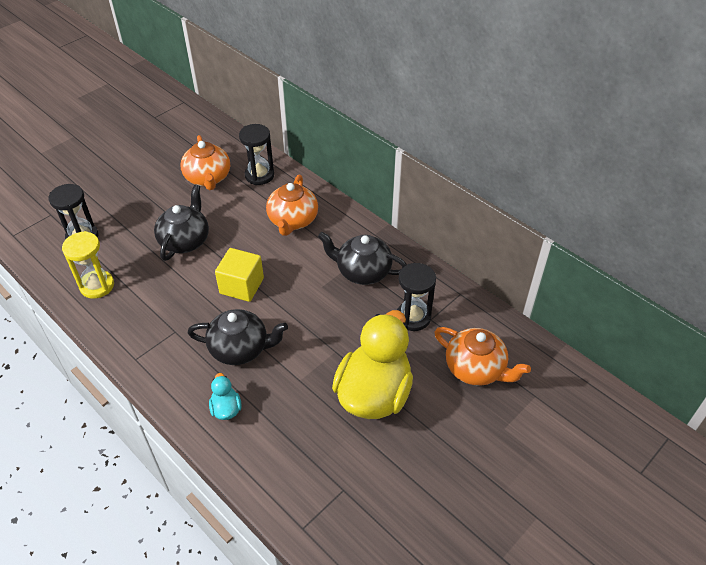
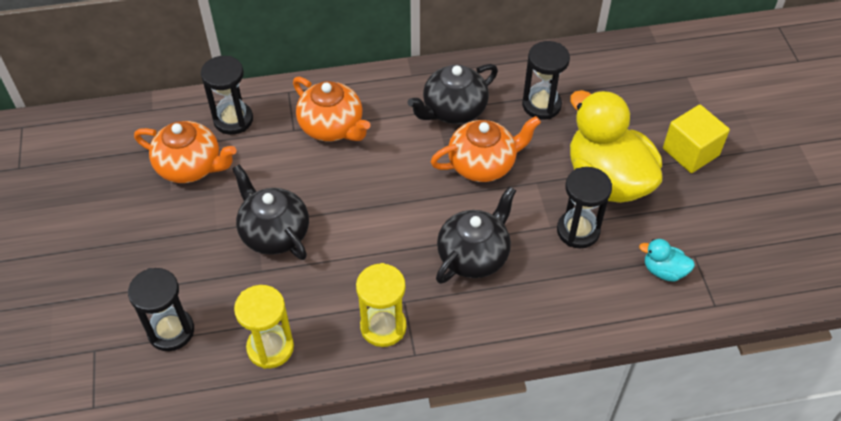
camera: 55 degrees left, 5 degrees up
turquoise duck [209,373,242,420] -> turquoise duck moved to [639,239,695,282]
yellow cube [215,248,264,302] -> yellow cube moved to [663,105,730,173]
orange teapot [434,327,531,386] -> orange teapot moved to [431,116,541,182]
none -> yellow hourglass [356,263,406,347]
none -> black hourglass [557,167,612,248]

